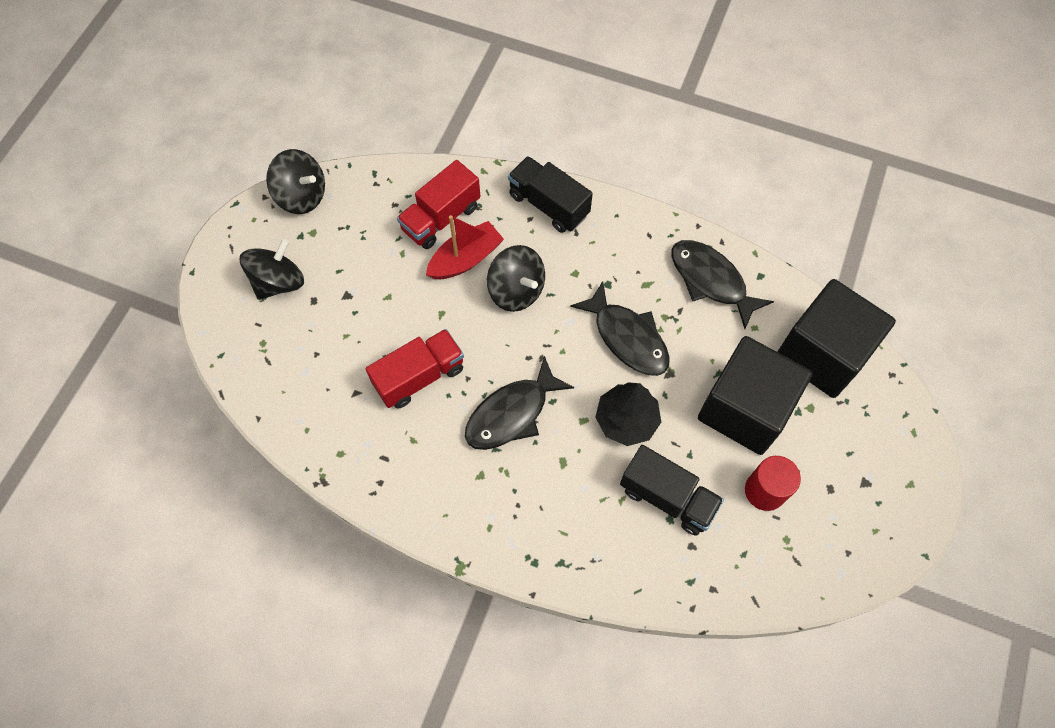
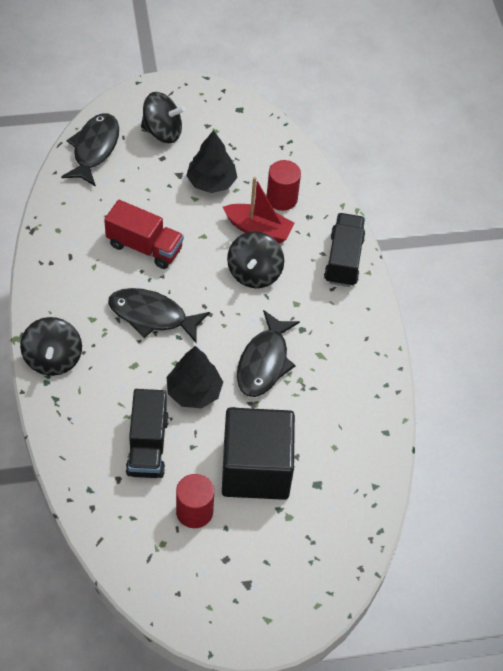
camera: 55 degrees right, 10 degrees down
black spinning top [266,149,325,214] -> black spinning top moved to [20,317,82,376]
red truck [397,160,480,249] -> red cylinder [267,160,301,211]
black fish [671,240,774,329] -> black fish moved to [61,113,119,187]
black cube [777,279,896,398] -> none
none -> black tree [186,130,237,193]

